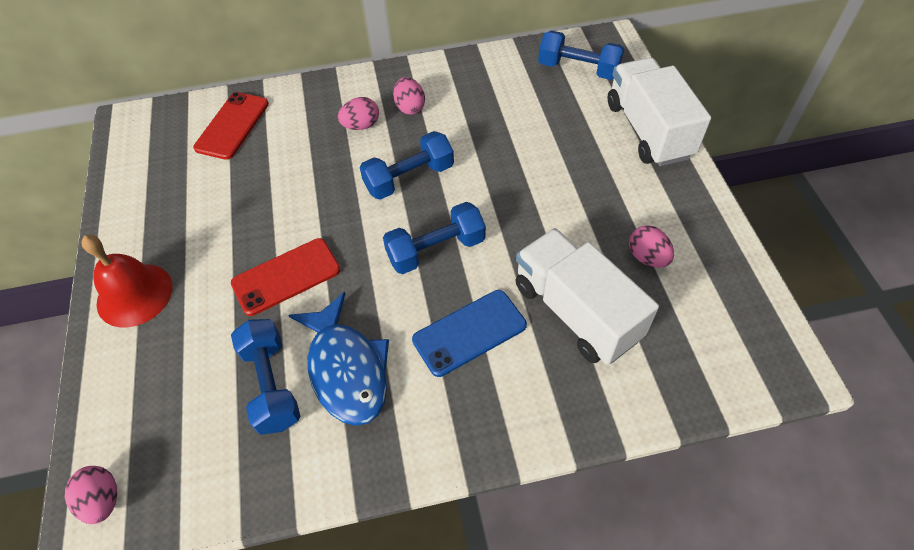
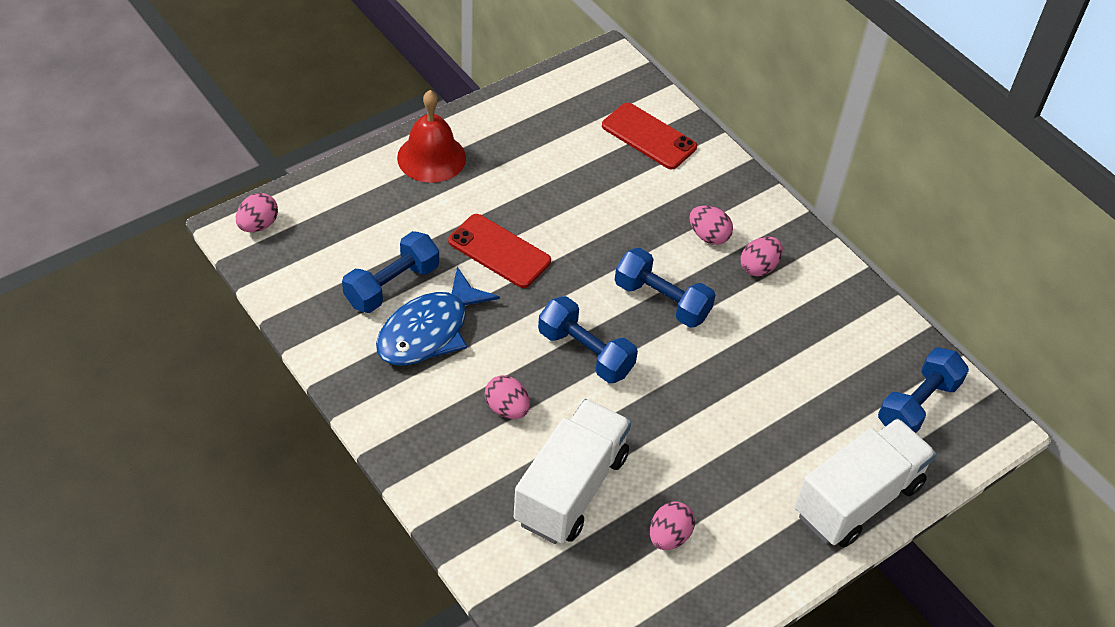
camera: 60 degrees right, 5 degrees down
red phone [193,92,269,160] -> red phone turned 45 degrees clockwise [602,103,697,169]
blue phone [412,290,527,377] -> pink egg [485,375,530,419]
blue dumbbell [538,30,624,80] -> blue dumbbell turned 45 degrees clockwise [878,347,969,433]

